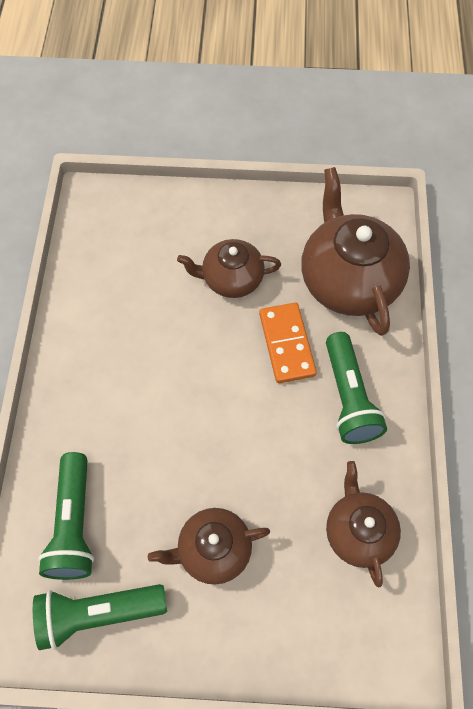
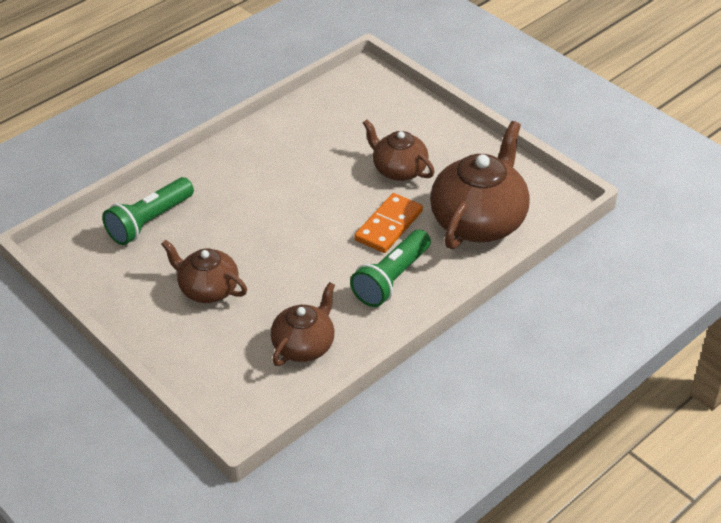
camera: 45 degrees right, 20 degrees down
green flashlight [33,584,167,650] -> none

